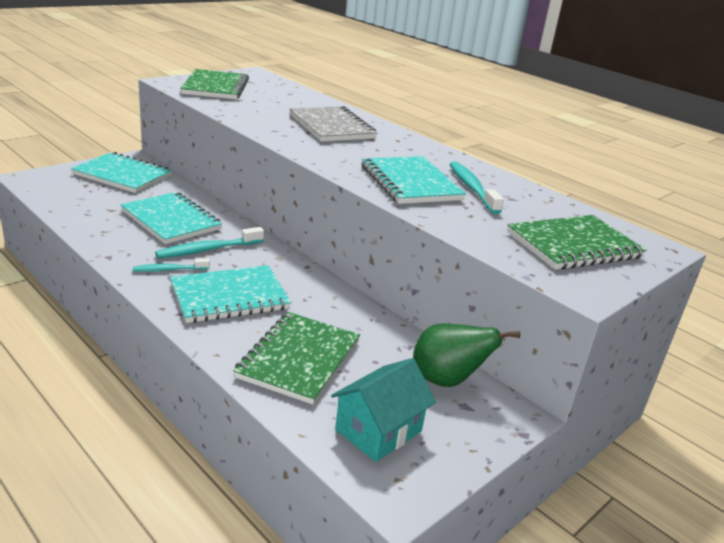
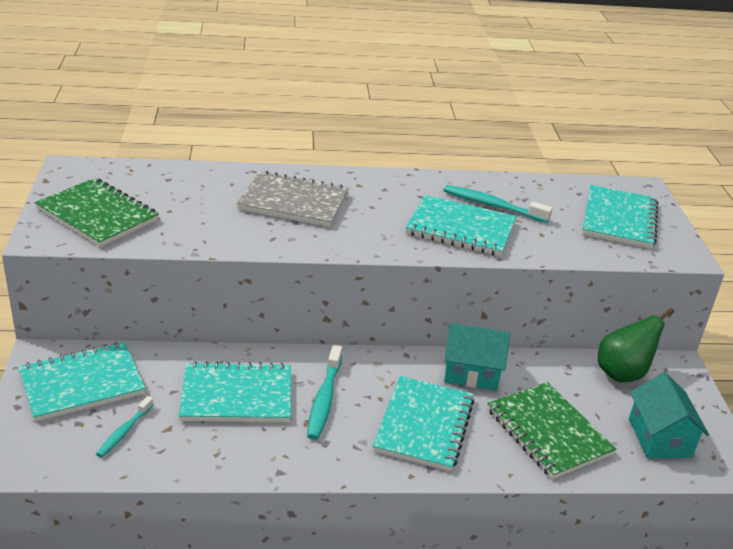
camera: 50 degrees left, 5 degrees up
turquoise toothbrush [133,259,210,272] -> turquoise toothbrush moved to [96,396,153,457]
green notebook [507,215,647,270] -> turquoise notebook [582,185,658,249]
none -> turquoise house [444,323,510,391]

